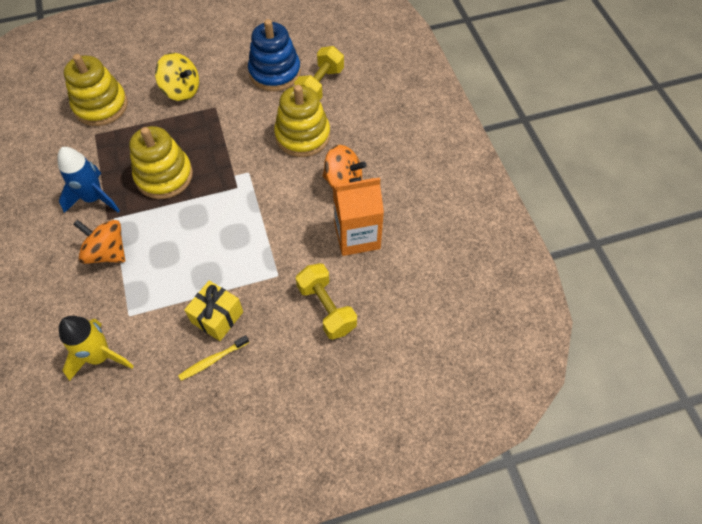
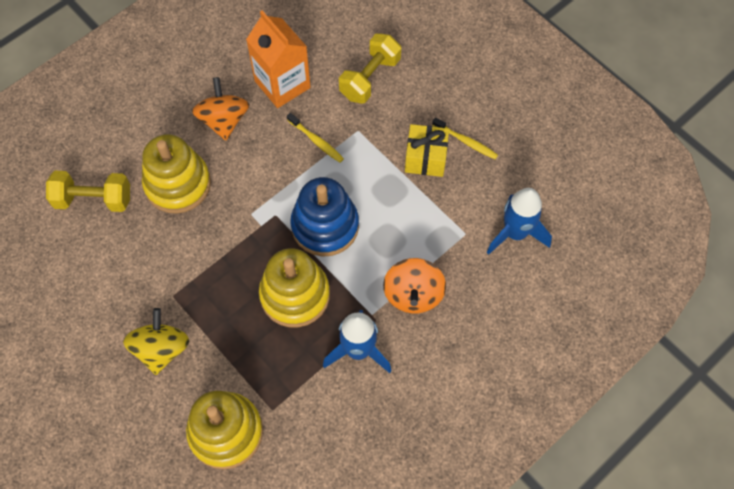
camera: 115 degrees left, 5 degrees up
yellow rocket [59,316,134,381] -> blue rocket [487,188,552,255]
blue stacking toy [248,19,301,91] -> blue stacking toy moved to [291,177,359,257]
none -> yellow toothbrush [287,113,344,163]

